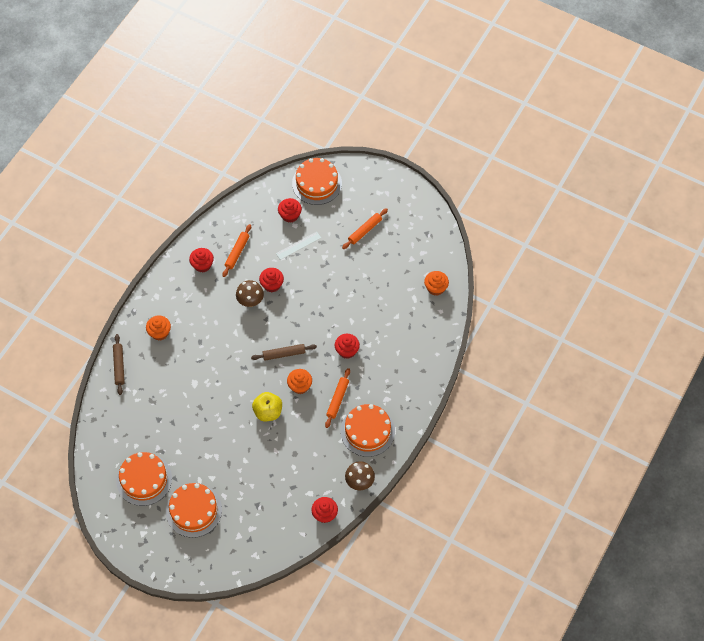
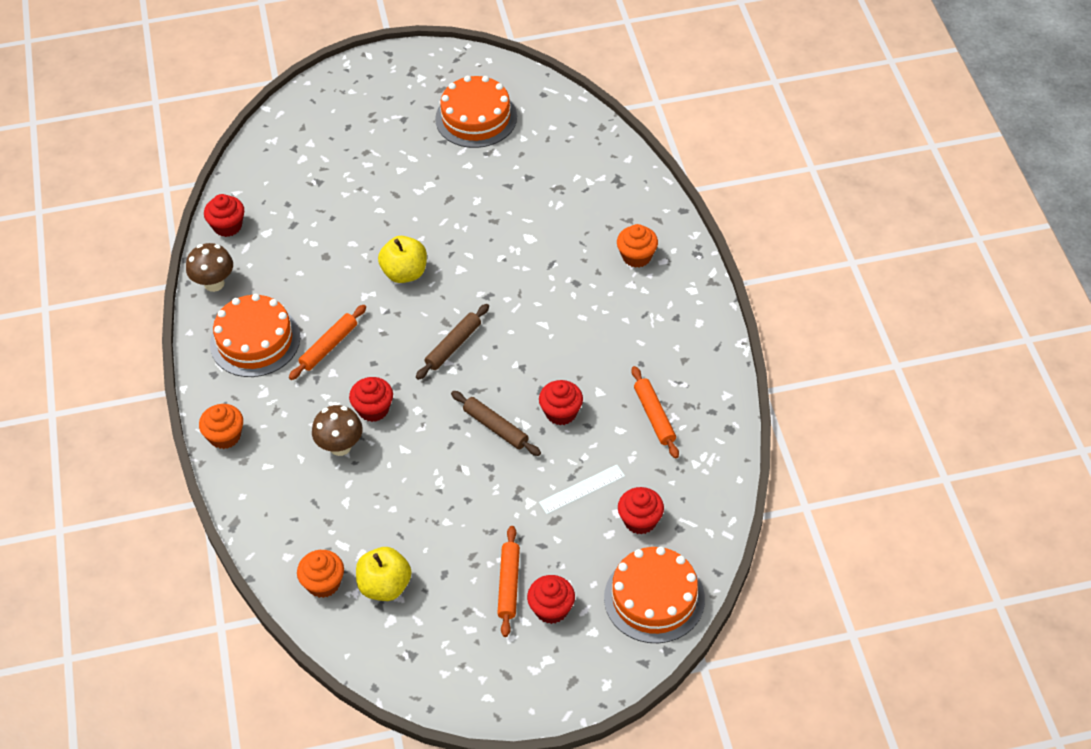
camera: 140 degrees right, 10 degrees down
brown rolling pin [113,334,125,395] -> brown rolling pin moved to [451,391,541,456]
orange cake [166,483,222,538] -> none
red cupcake [189,248,214,273] -> red cupcake moved to [527,575,575,624]
brown mushroom [236,280,264,307] -> brown mushroom moved to [312,405,363,456]
white ruler [276,232,321,260] -> white ruler turned 45 degrees clockwise [539,465,625,514]
orange cupcake [287,369,312,394] -> orange cupcake moved to [199,404,243,449]
orange rolling pin [325,368,350,428] -> orange rolling pin turned 60 degrees clockwise [289,305,366,380]
none -> yellow apple [356,547,411,601]

